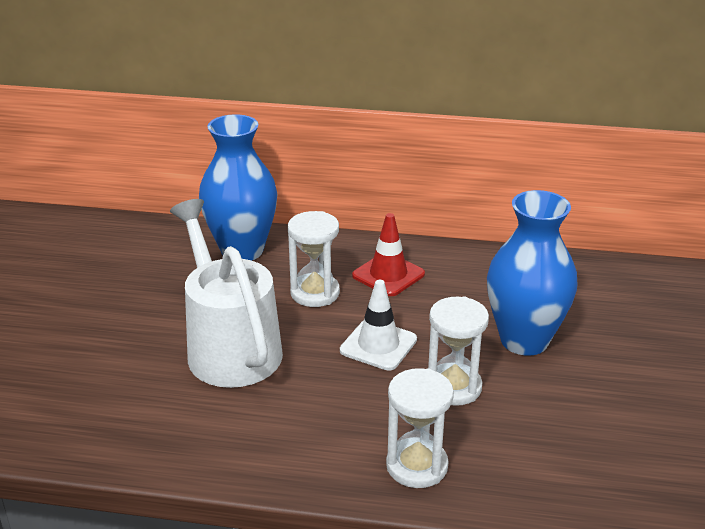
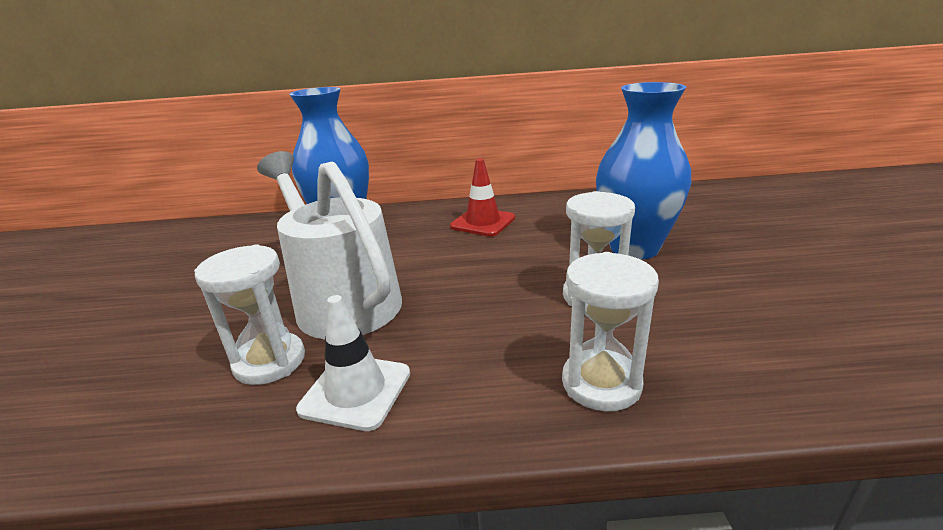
camera: 10 degrees left, 5 degrees down
white hourglass [288,211,340,307] -> white hourglass moved to [194,244,305,385]
white traffic cone [340,280,417,371] -> white traffic cone moved to [296,295,410,431]

